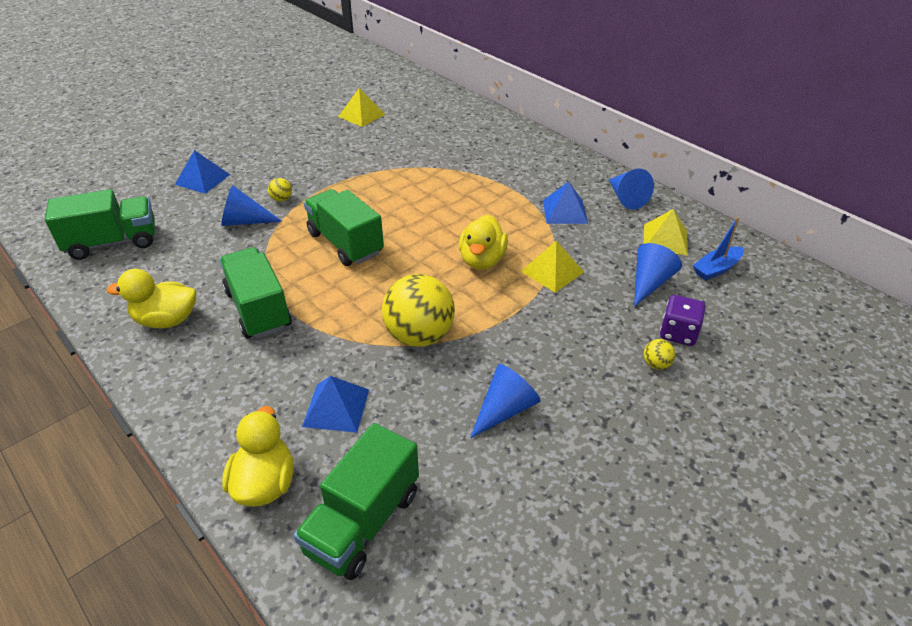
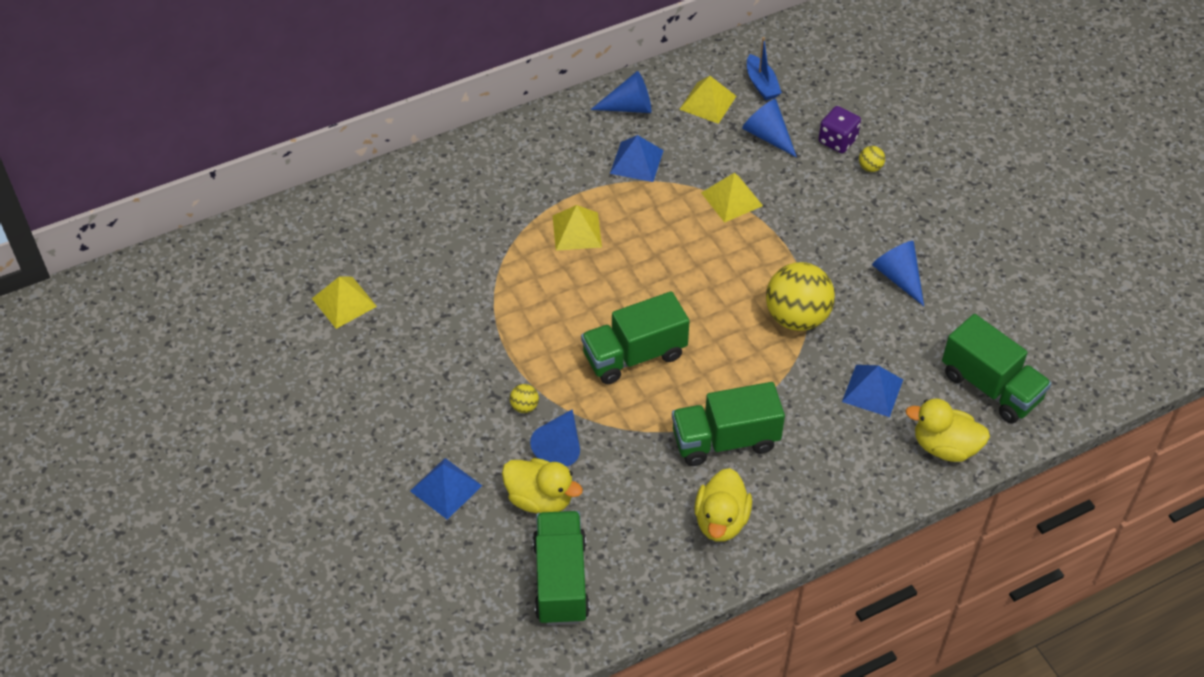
camera: 75 degrees left, 10 degrees up
yellow duck [459,214,508,270] -> yellow duck moved to [502,458,583,514]
none -> yellow pyramid [553,205,602,251]

